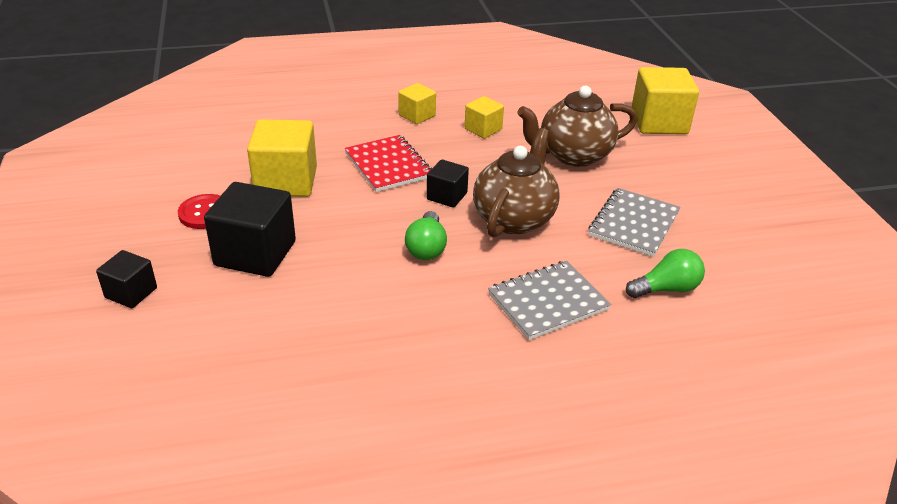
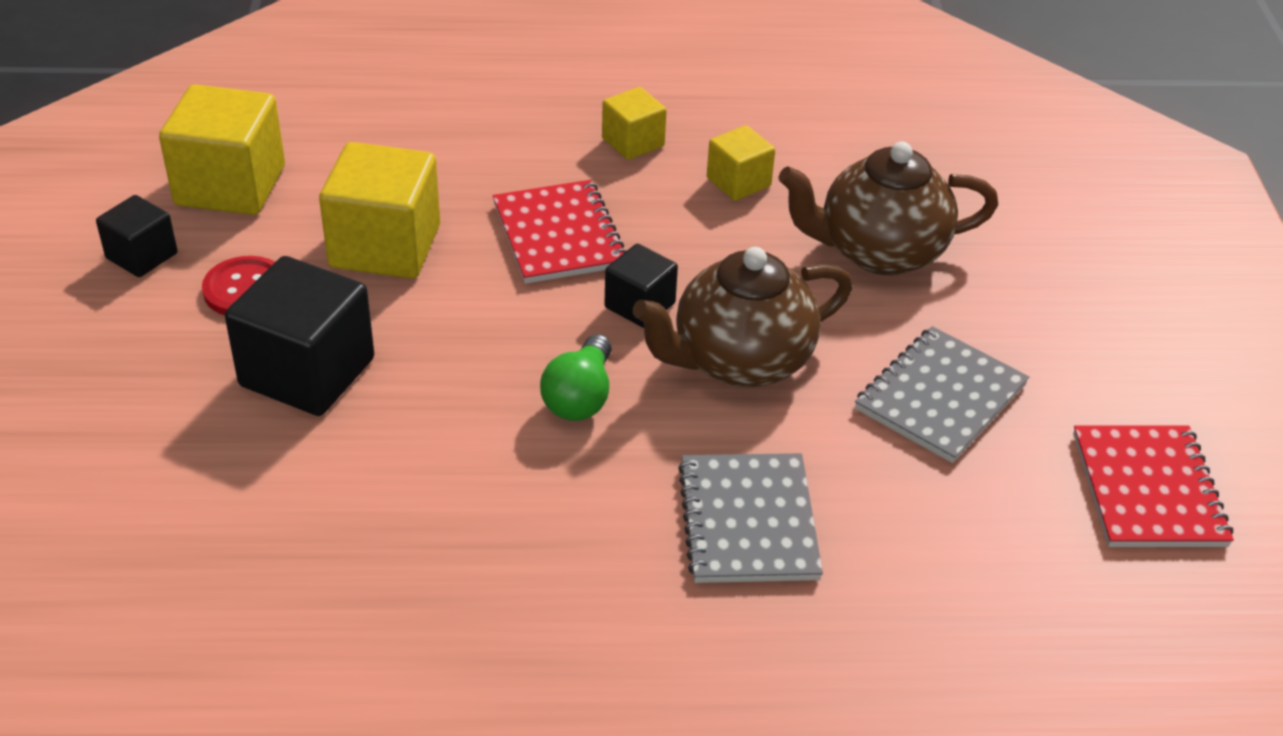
camera: 10 degrees right, 5 degrees up
black cube [96,250,157,308] -> black cube moved to [96,195,177,277]
brown teapot [473,128,559,238] -> brown teapot turned 150 degrees counterclockwise [633,247,853,387]
grey notebook [488,261,611,340] -> grey notebook turned 75 degrees counterclockwise [678,453,823,583]
green light bulb [626,249,705,298] -> none
yellow cube [632,67,699,134] -> yellow cube moved to [159,84,285,215]
none -> red notebook [1073,425,1234,547]

